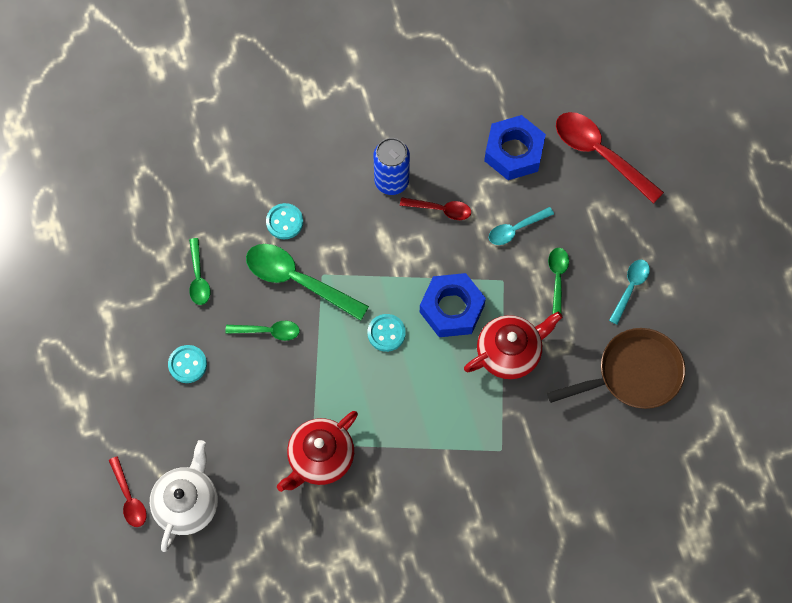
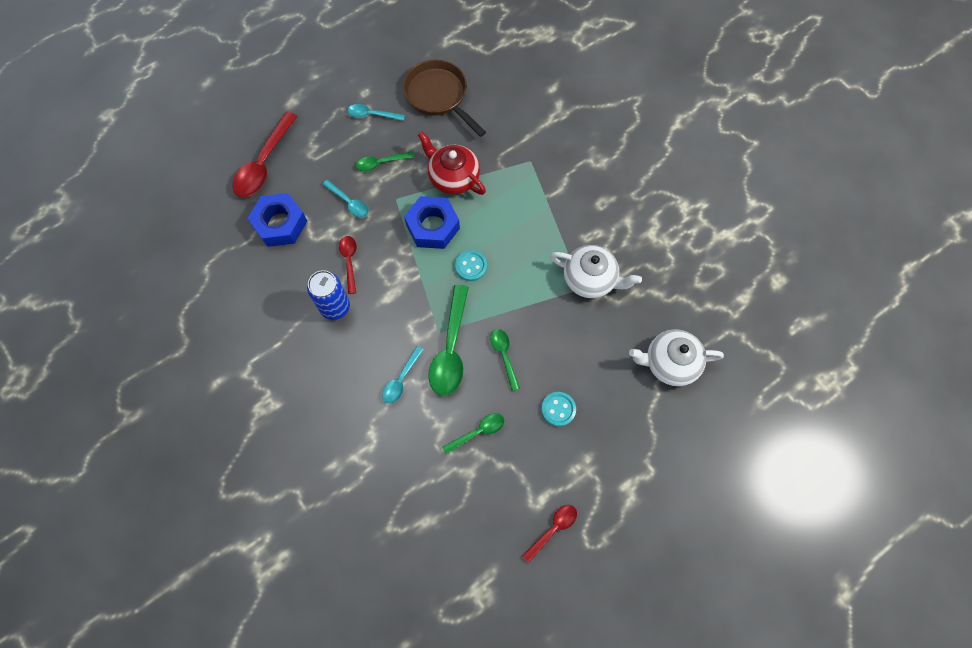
camera: 110 degrees left, 0 degrees up
red spoon [109,456,147,527] -> red spoon moved to [522,505,577,563]
turquoise button [266,203,303,239] -> turquoise spoon [382,346,424,404]
red teapot [277,411,358,492] -> white teapot [550,245,642,298]

